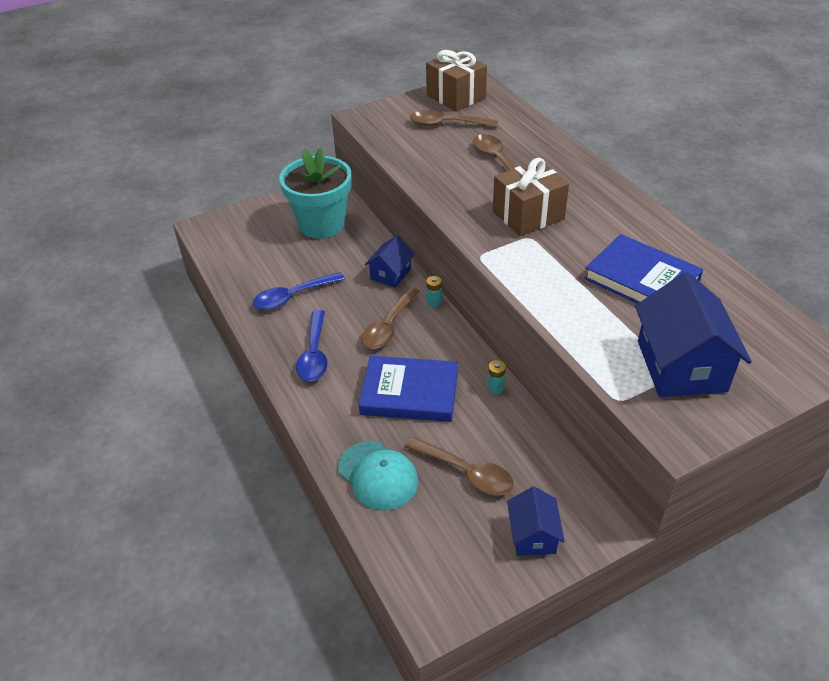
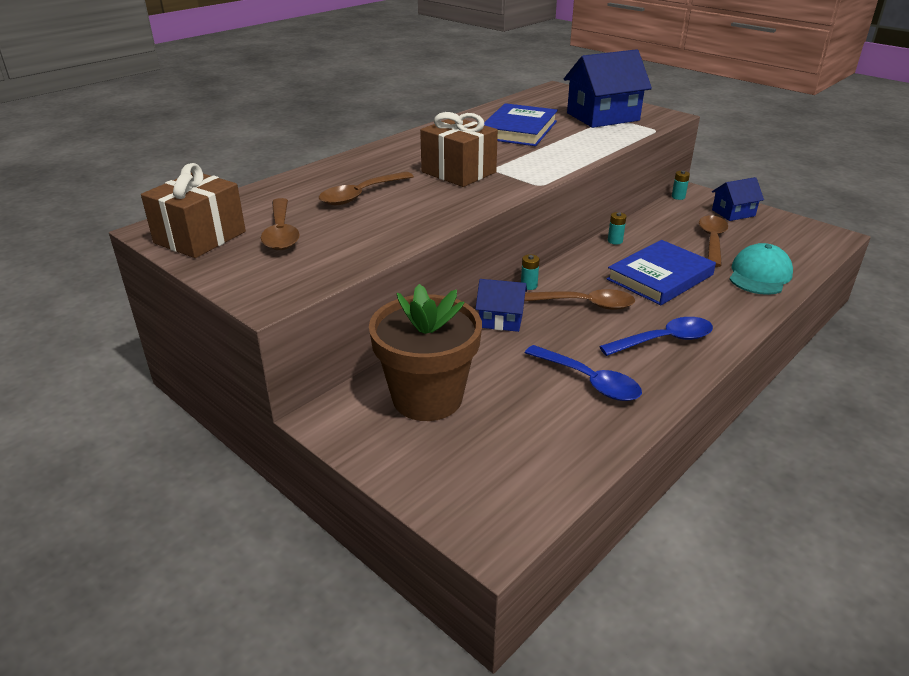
camera: 110 degrees left, 10 degrees down
turquoise flower pot [279,147,351,239] -> brown flower pot [369,284,482,421]
blue book [359,356,458,422] -> blue book turned 60 degrees clockwise [607,240,716,305]
none -> turquoise battery [672,171,690,200]

